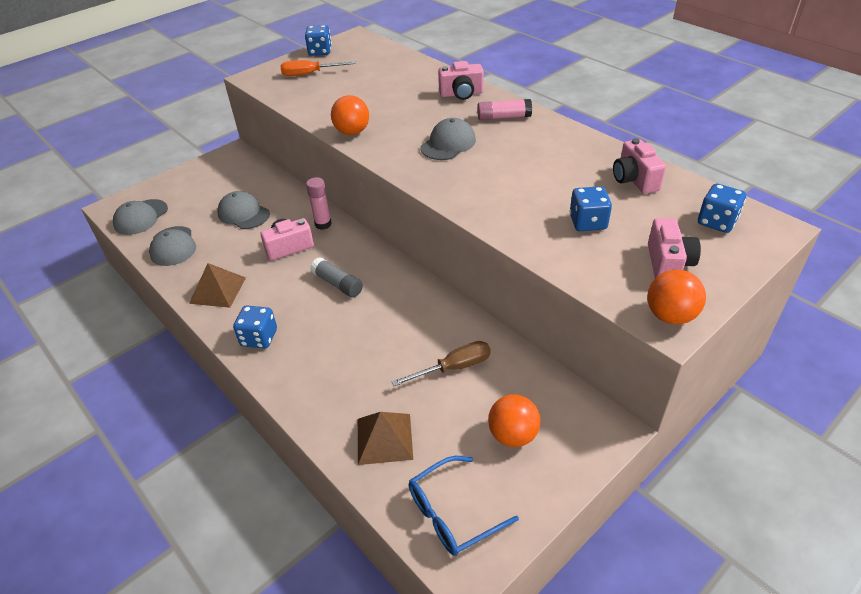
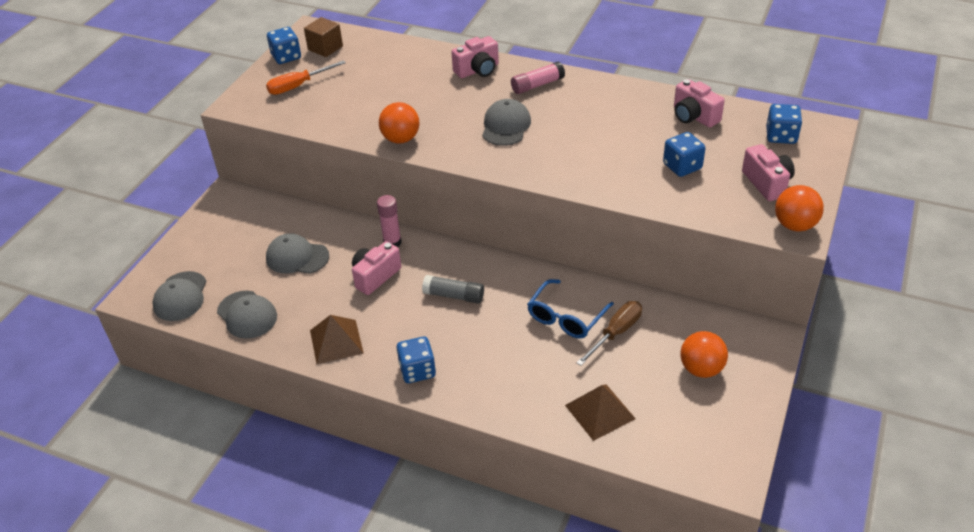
camera: 25 degrees left, 0 degrees up
blue glasses [409,456,519,556] -> blue glasses moved to [527,279,614,339]
none -> brown cube [304,17,343,57]

